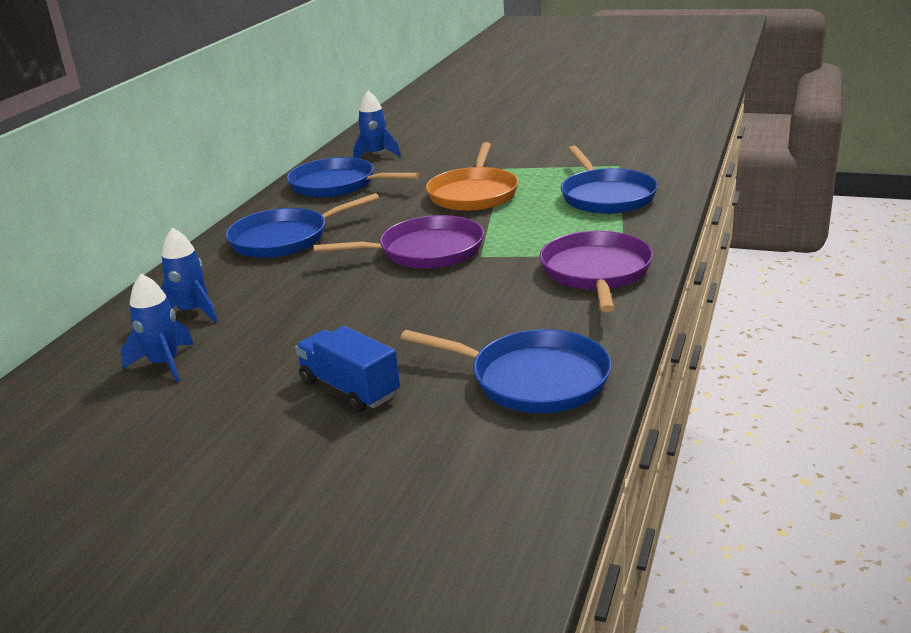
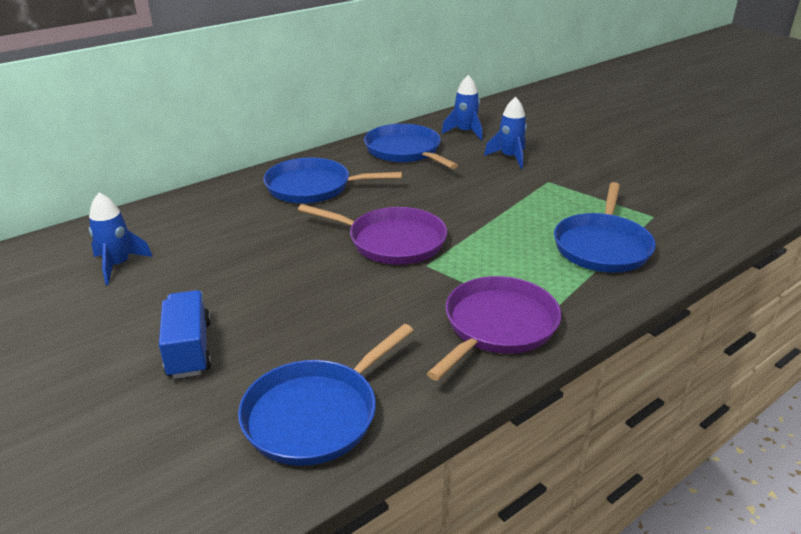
camera: 30 degrees right, 5 degrees up
blue rocket [160,228,218,322] -> blue rocket moved to [484,97,527,169]
blue pan [401,329,612,413] -> blue pan turned 75 degrees clockwise [238,324,414,466]
orange pan [426,142,518,211] -> none

